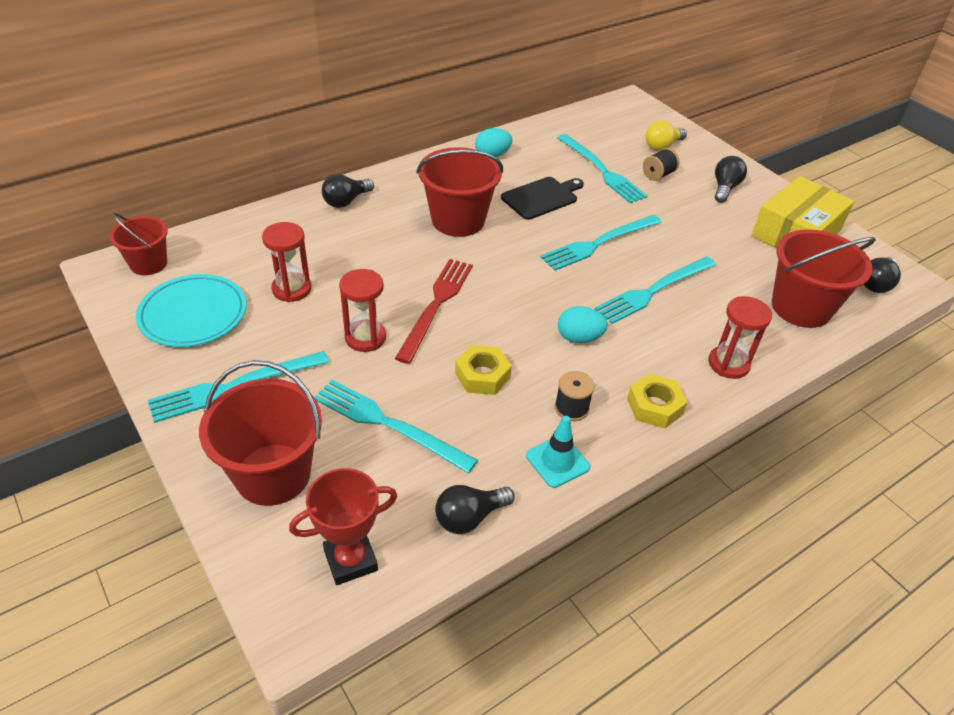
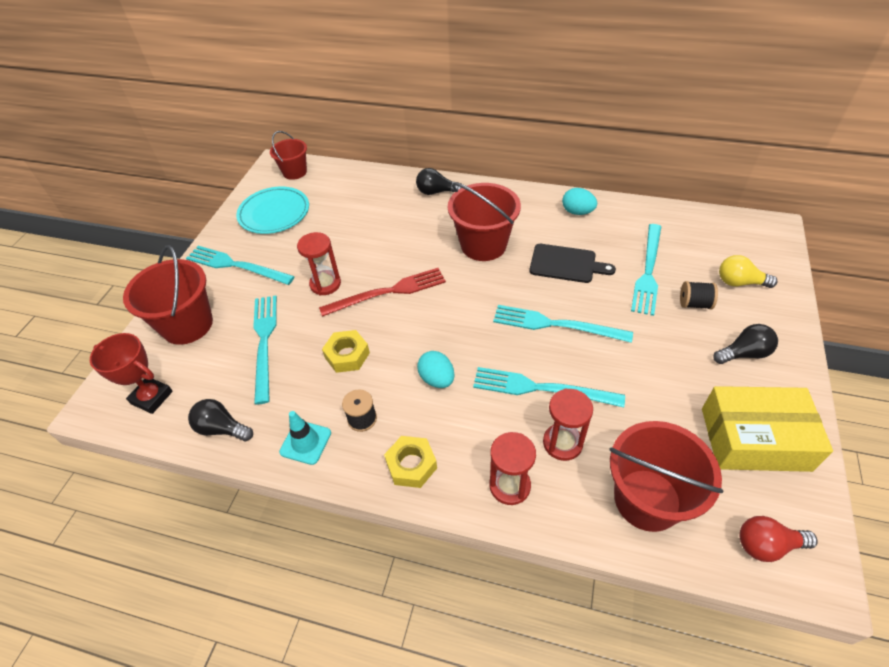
camera: 55 degrees right, 5 degrees up
red hourglass [262,222,311,302] -> red hourglass moved to [543,388,593,461]
black light bulb [864,257,901,293] -> red light bulb [740,516,817,562]

